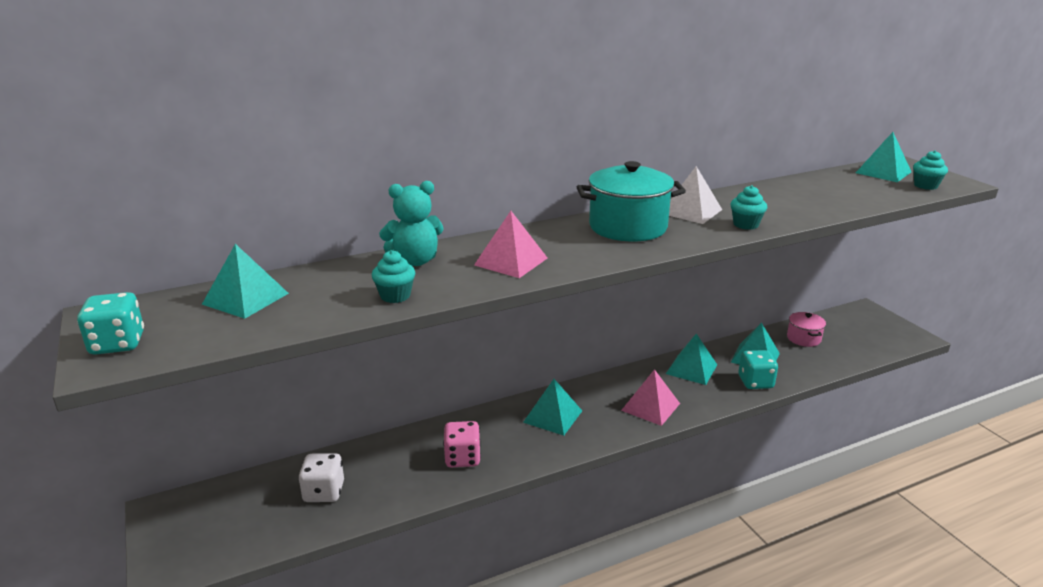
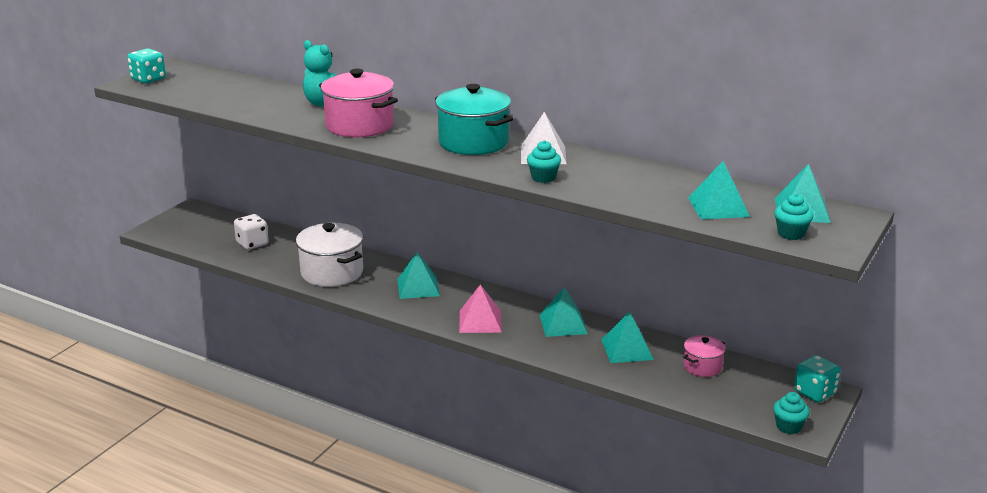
camera: 55 degrees right, 0 degrees up
turquoise pyramid [202,244,289,319] -> turquoise pyramid moved to [688,161,750,219]
turquoise cupcake [372,250,415,303] -> turquoise cupcake moved to [773,392,810,434]
pink dice [443,421,481,467] -> white pot [296,223,363,287]
pink pyramid [474,211,548,278] -> pink pot [319,69,398,137]
turquoise dice [738,350,778,389] -> turquoise dice moved to [794,355,841,402]

